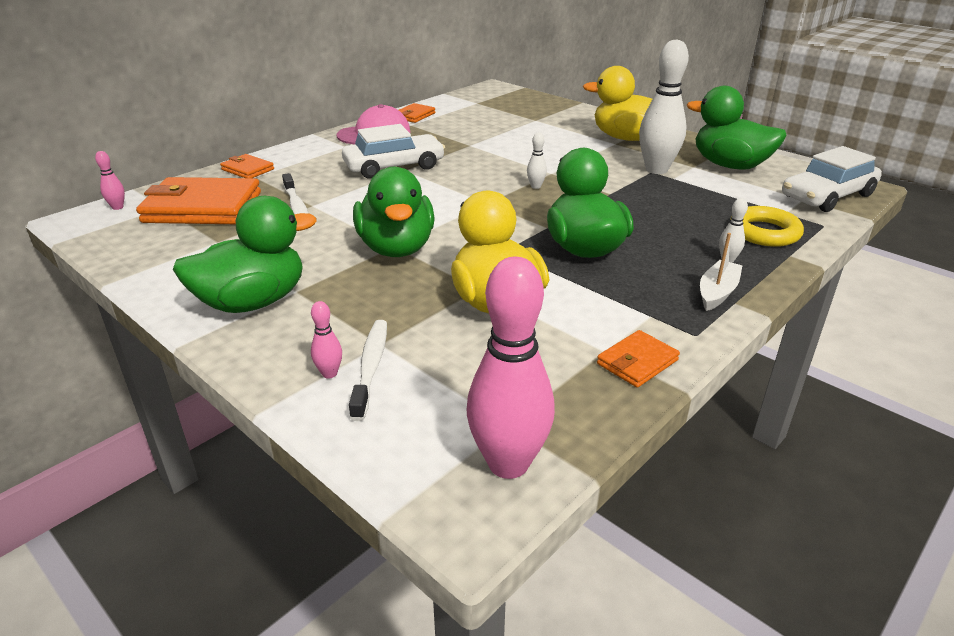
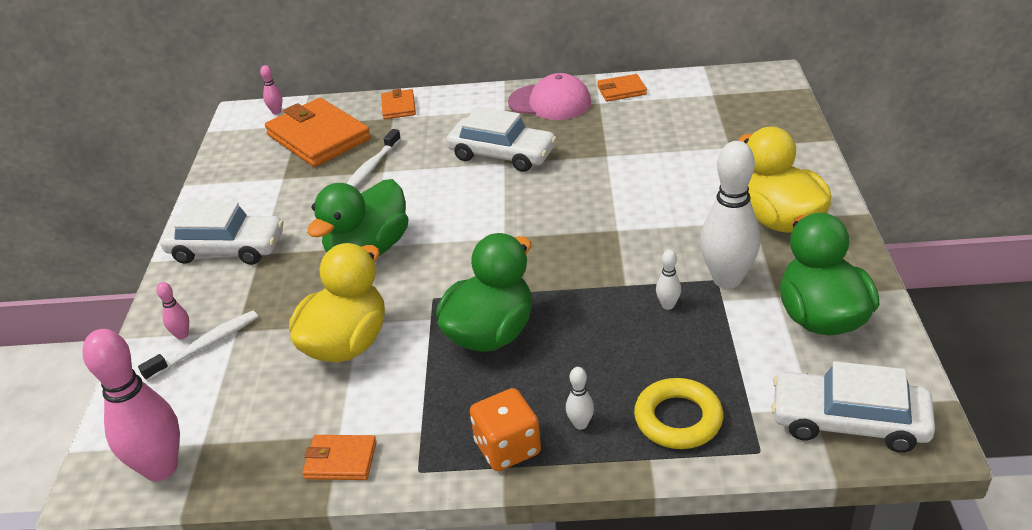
camera: 50 degrees right, 5 degrees up
green duck [173,196,317,313] -> white car [160,202,284,265]
white bowling pin [527,133,547,189] -> white bowling pin moved to [656,250,681,310]
white boat [700,233,743,311] -> orange dice [470,388,541,471]

